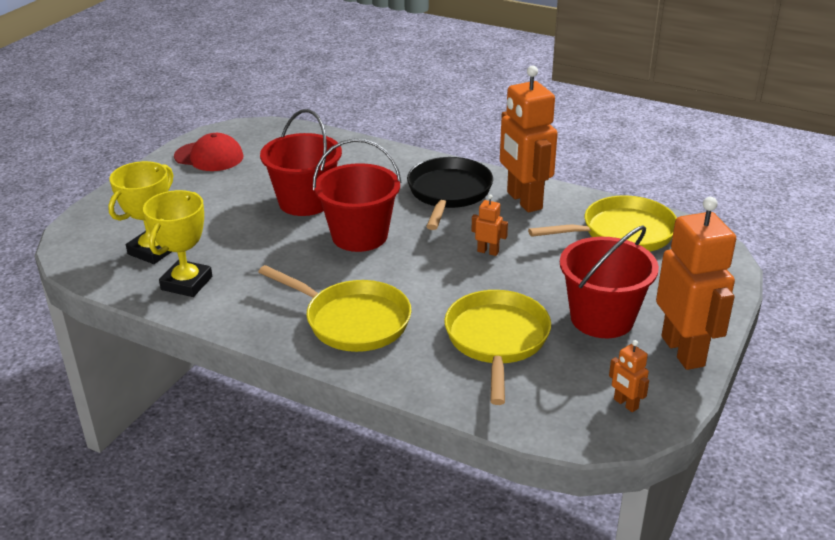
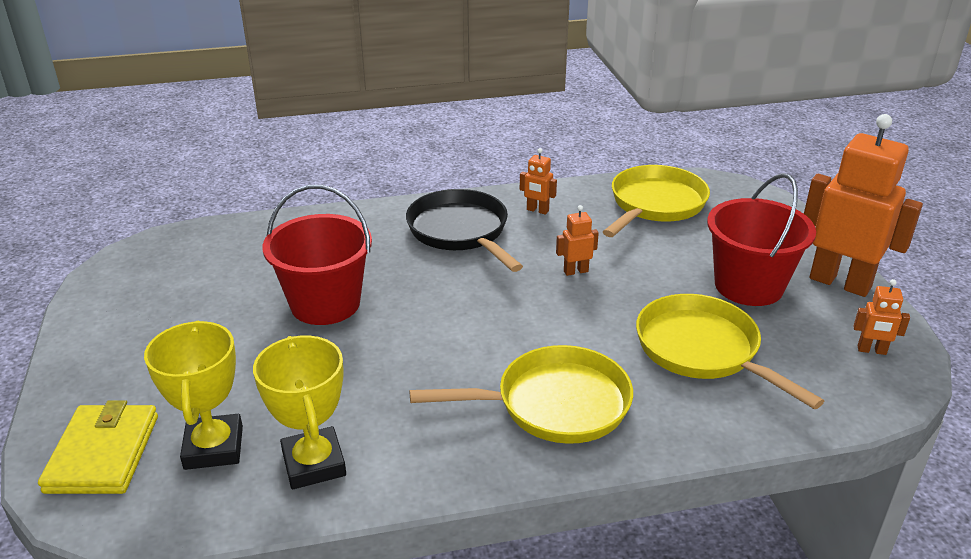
camera: 40 degrees left, 0 degrees up
red cap [174,133,244,171] -> none
red bucket [313,139,402,252] -> none
orange robot [500,65,558,213] -> orange robot [520,148,557,215], size x0.43
none -> yellow wallet [38,400,158,494]

